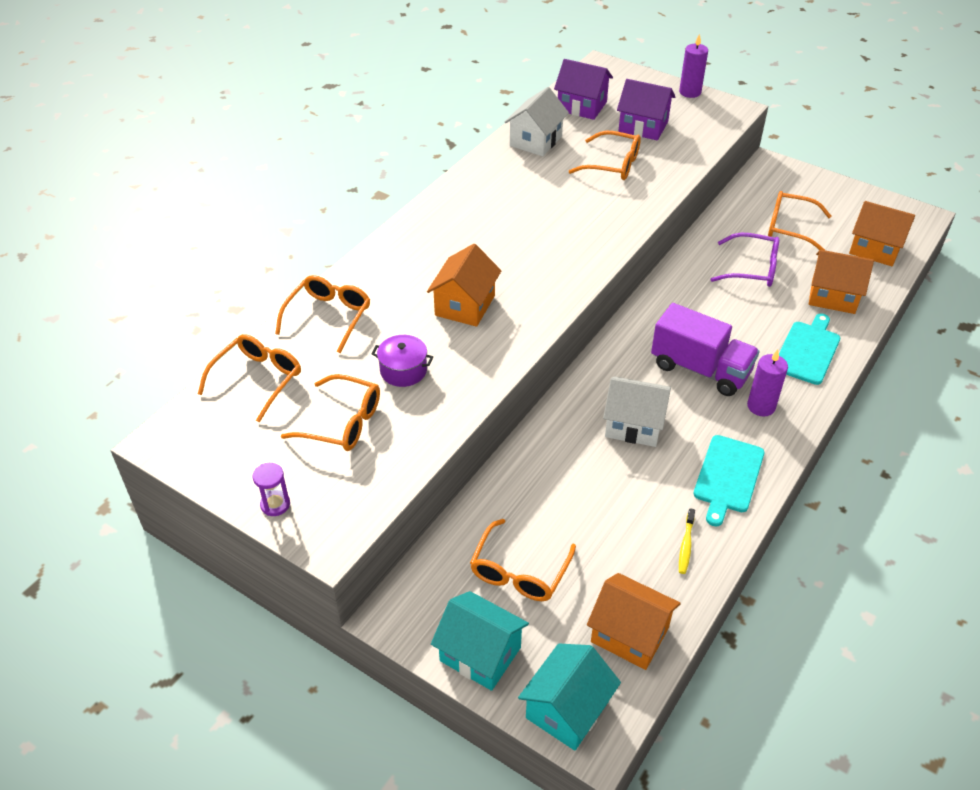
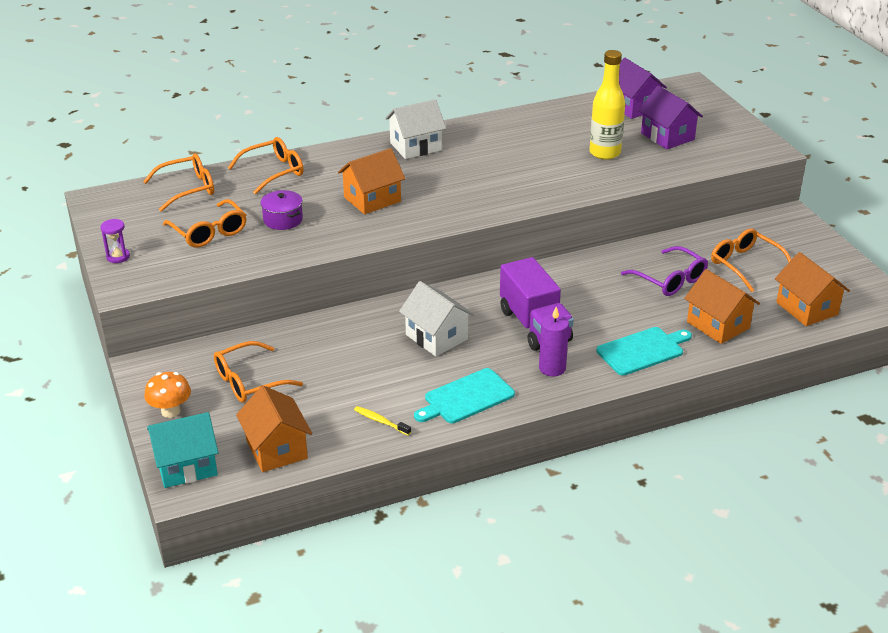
camera: 35 degrees right, 10 degrees down
turquoise house [431,591,529,691] -> orange mushroom [144,372,191,418]
white house [505,87,569,156] -> white house moved to [385,99,446,159]
orange glasses [569,130,641,180] -> yellow bottle [590,50,625,160]
purple candle [679,34,708,98] -> none
yellow toothbrush [679,508,695,574] -> yellow toothbrush turned 75 degrees clockwise [354,406,411,435]

